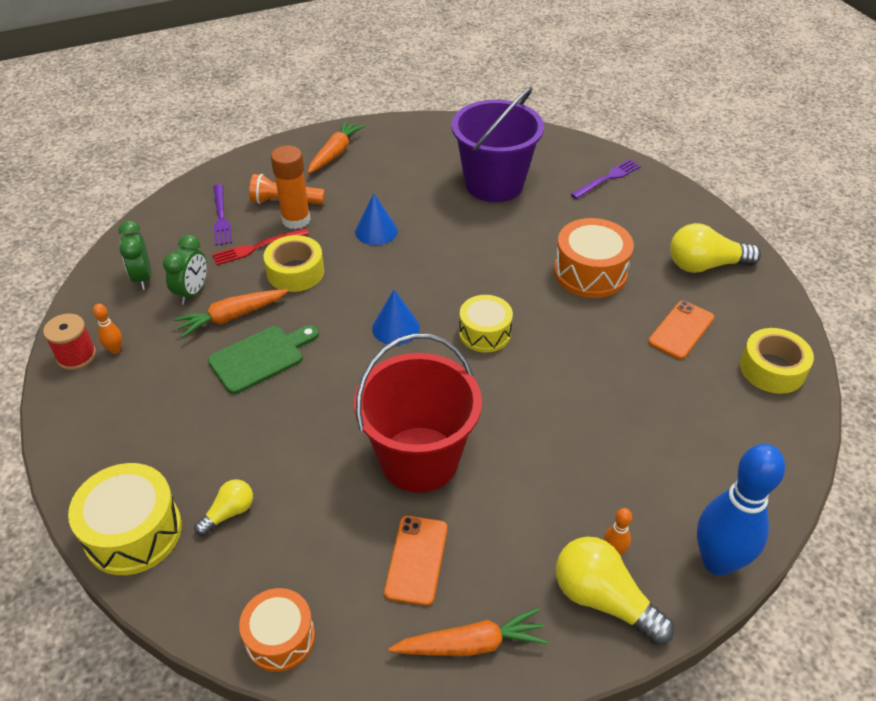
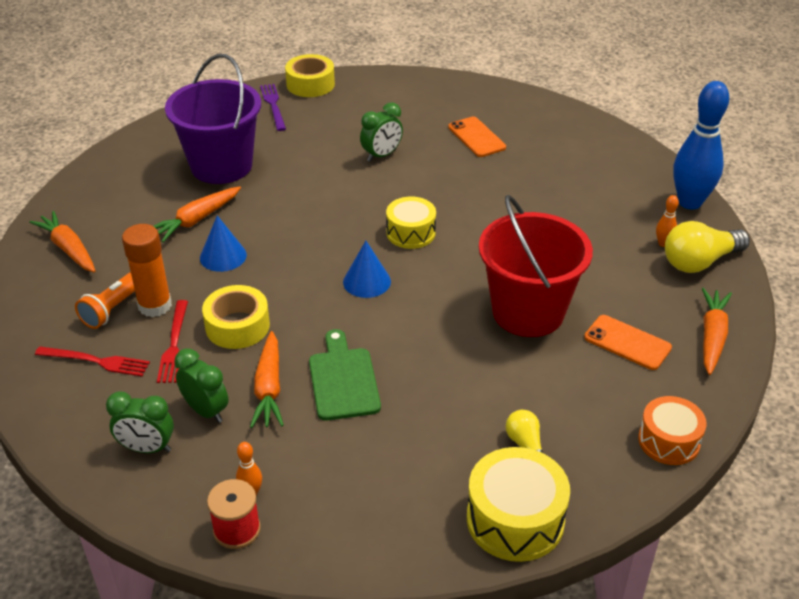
camera: 65 degrees left, 5 degrees down
purple fork [213,184,232,245] -> red fork [35,346,150,376]
orange drum [554,218,634,298] -> green clock [360,102,403,162]
yellow light bulb [670,223,761,273] -> none
yellow tape [740,328,814,394] -> yellow tape moved to [285,54,335,97]
none -> orange carrot [154,187,241,242]

